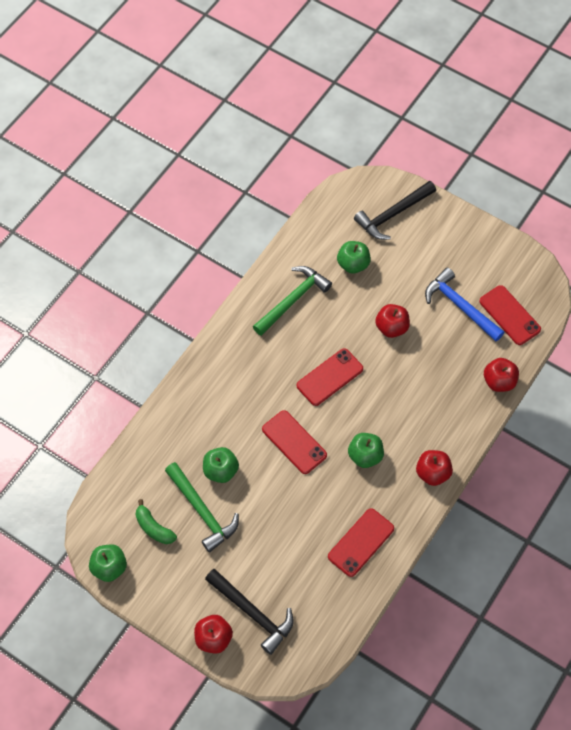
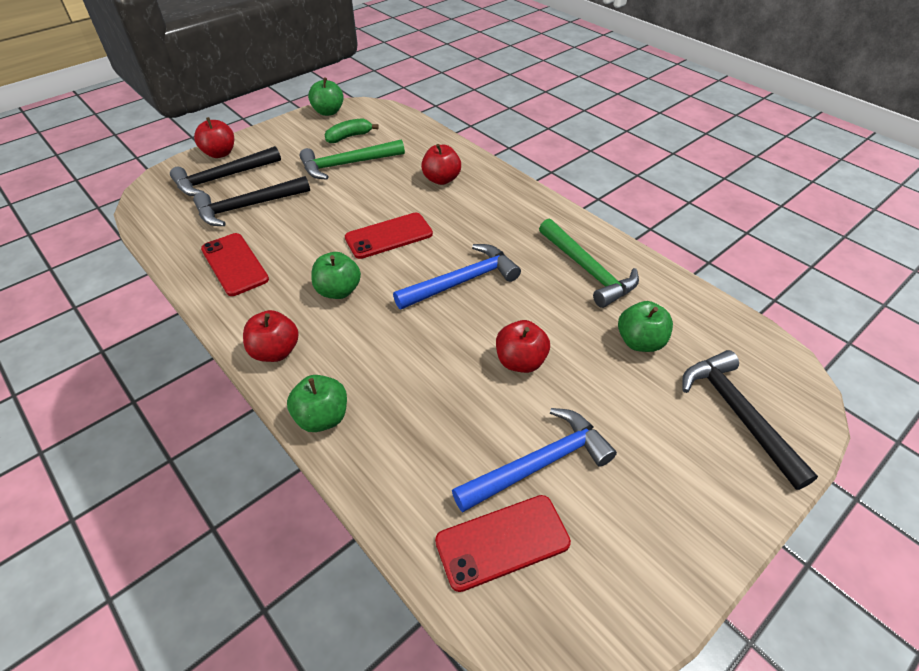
camera: 105 degrees right, 15 degrees down
green apple [203,447,239,483] -> green apple moved to [287,375,347,432]
red phone [296,348,363,406] -> blue hammer [393,244,521,309]
red apple [484,358,519,392] -> red apple moved to [421,144,461,185]
none -> black hammer [193,176,310,226]

